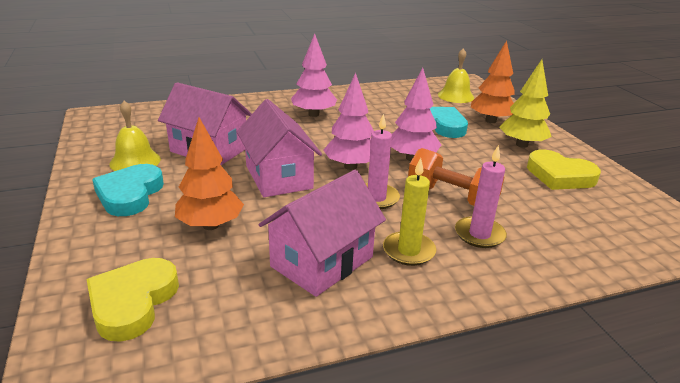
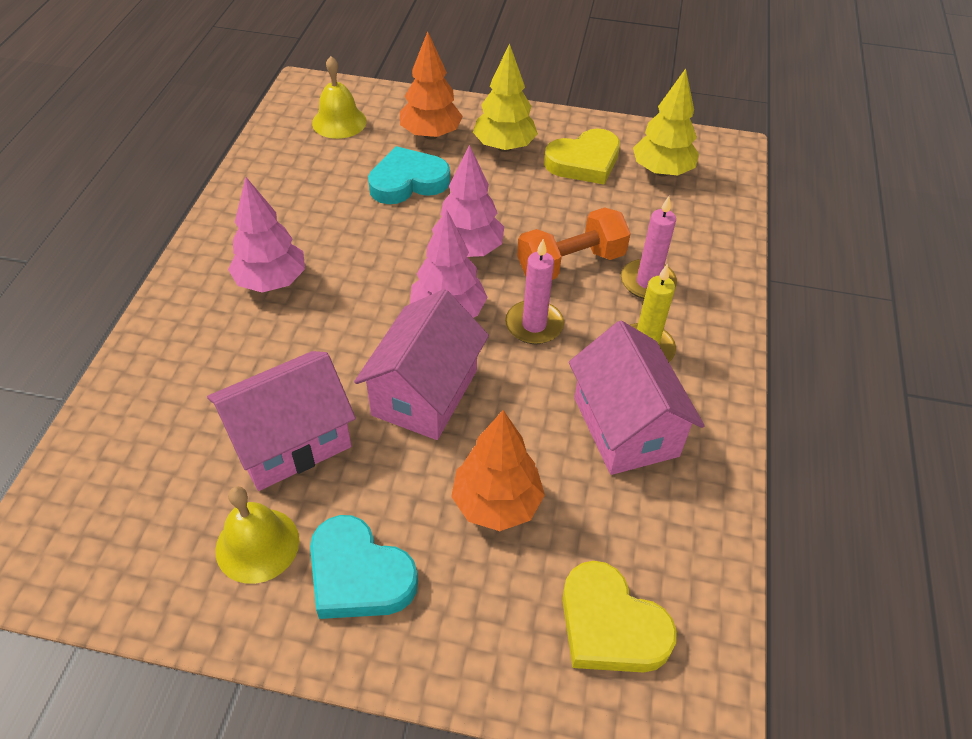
camera: 60 degrees left, 20 degrees up
pink house [237,99,322,197] -> pink house turned 75 degrees counterclockwise [354,289,489,440]
none -> yellow tree [633,69,699,177]

